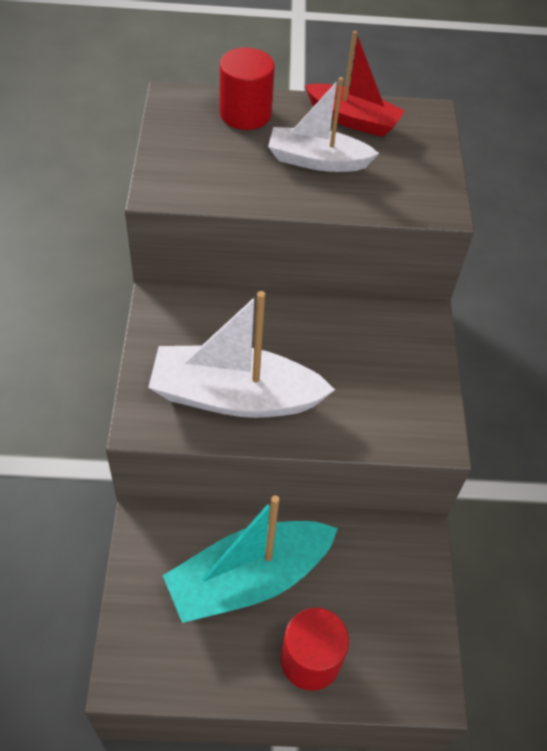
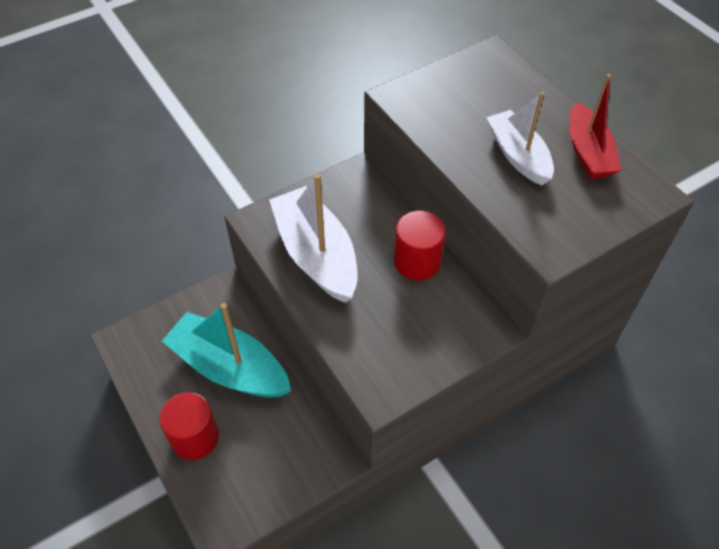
camera: 60 degrees right, 0 degrees up
red cylinder [220,48,275,130] -> red cylinder moved to [394,211,446,281]

